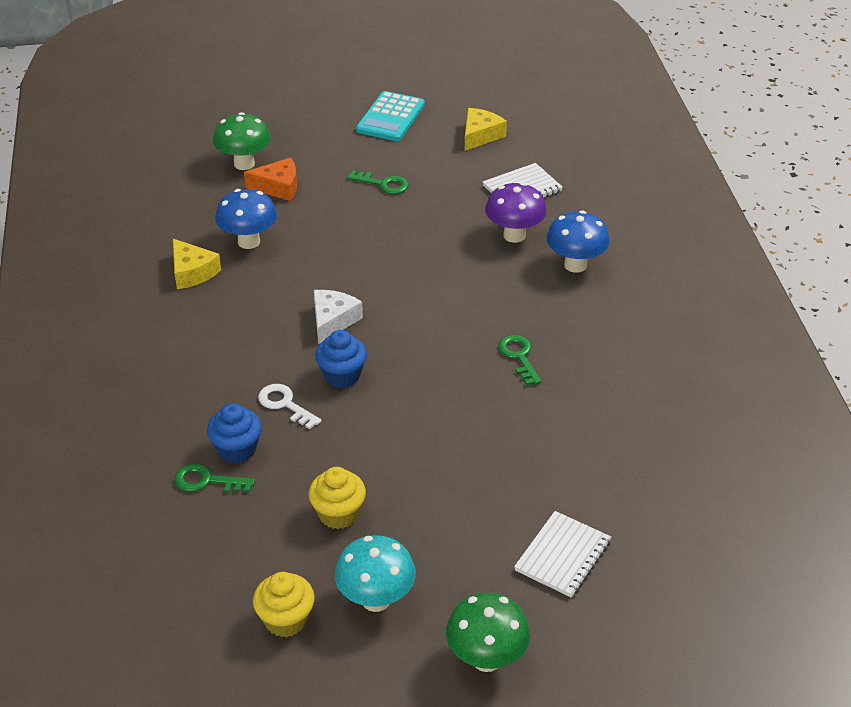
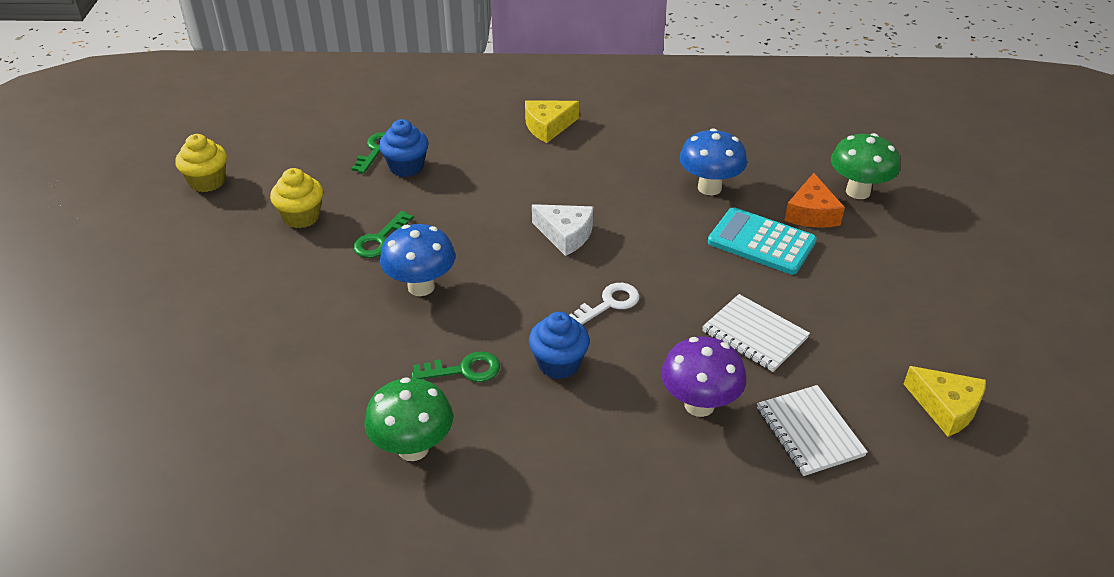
camera: 100 degrees right, 0 degrees up
yellow cheese [173,239,221,289] -> yellow cheese moved to [525,101,579,143]
white key [258,384,322,429] -> white key moved to [569,283,640,325]
blue cupcake [315,330,367,388] -> blue cupcake moved to [529,312,590,379]
turquoise mushroom [334,535,416,612] -> none
green key [347,170,409,194] -> green key moved to [353,211,413,258]
turquoise calculator [356,91,425,141] -> turquoise calculator moved to [708,207,817,275]
green mushroom [446,593,530,672] -> green mushroom moved to [364,377,453,461]
white notebook [514,511,611,598] -> white notebook moved to [702,294,810,372]
blue mushroom [546,211,610,273] -> blue mushroom moved to [380,224,455,296]

